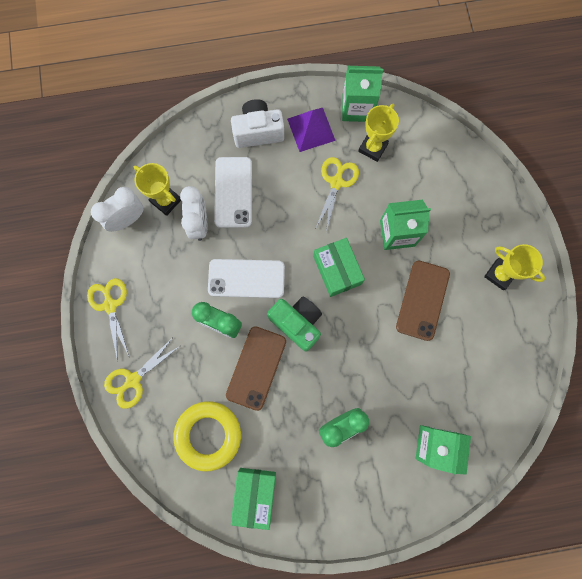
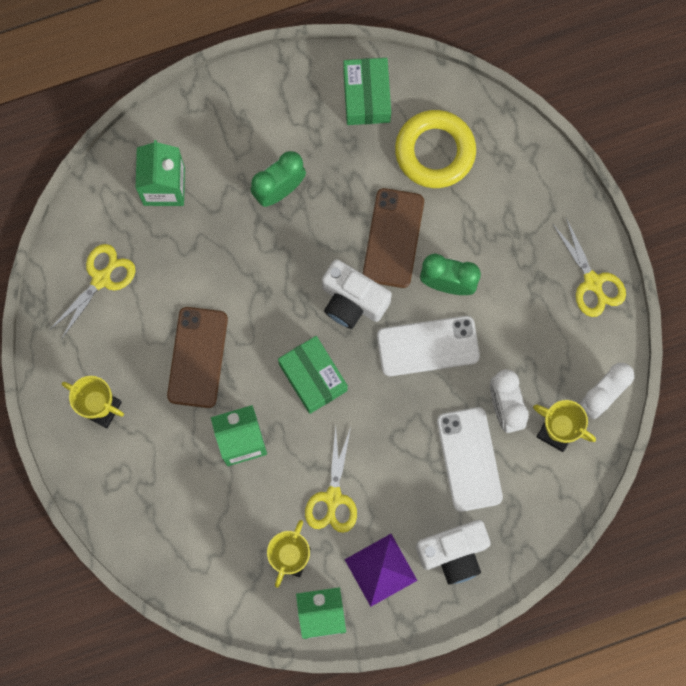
camera: 170 degrees right, 0 degrees up
yellow scissors [104,338,180,409] -> yellow scissors moved to [50,244,136,340]
green camera [267,297,322,352] -> white camera [322,259,392,329]

